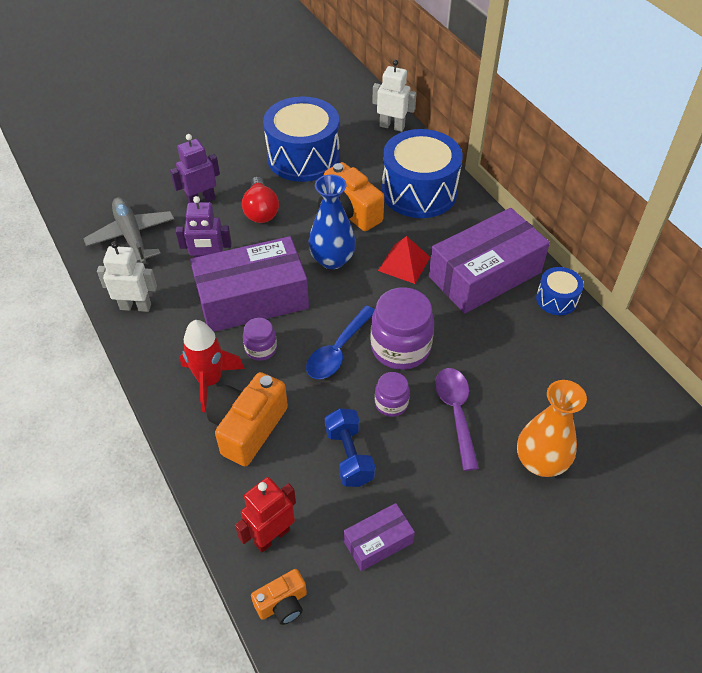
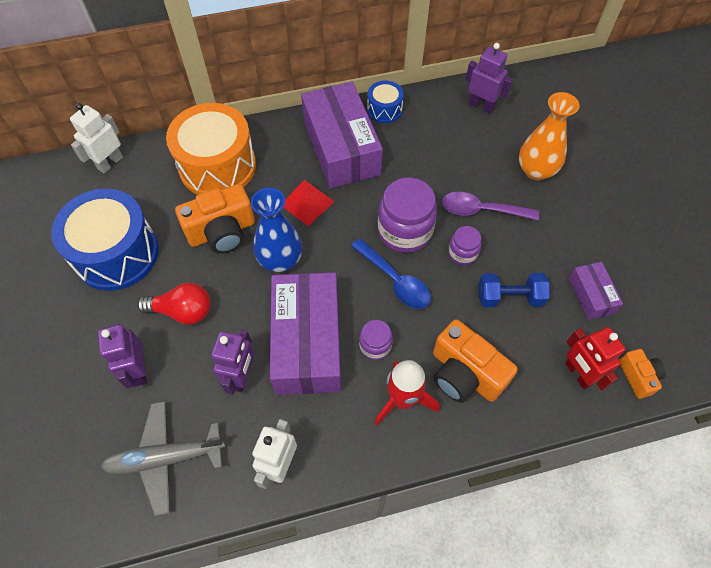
camera: 75 degrees left, 10 degrees up
blue drum [382,129,463,218] -> orange drum [166,103,256,195]
none -> purple robot [466,43,513,114]

